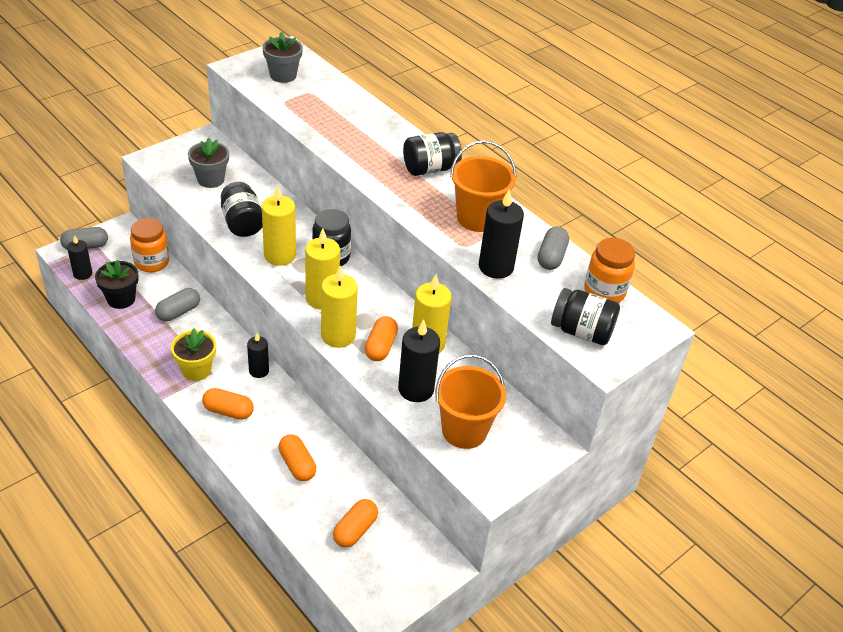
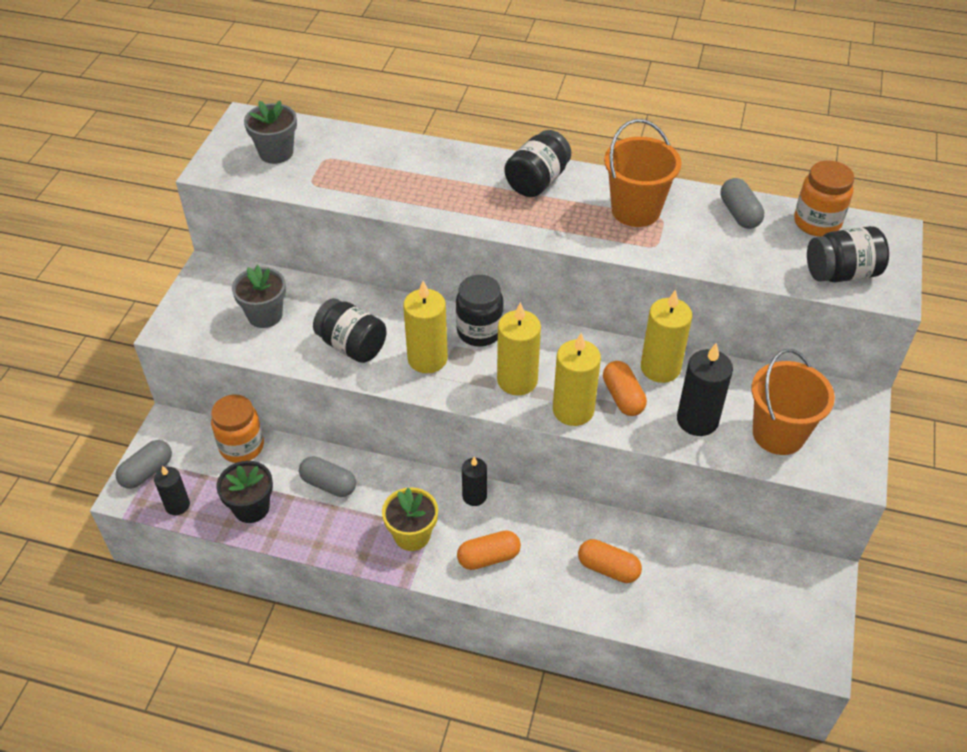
camera: 30 degrees left, 5 degrees up
grey capsule [155,288,200,321] -> grey capsule turned 75 degrees counterclockwise [299,456,356,497]
orange capsule [333,499,378,547] -> none
black candle [479,189,524,279] -> none

